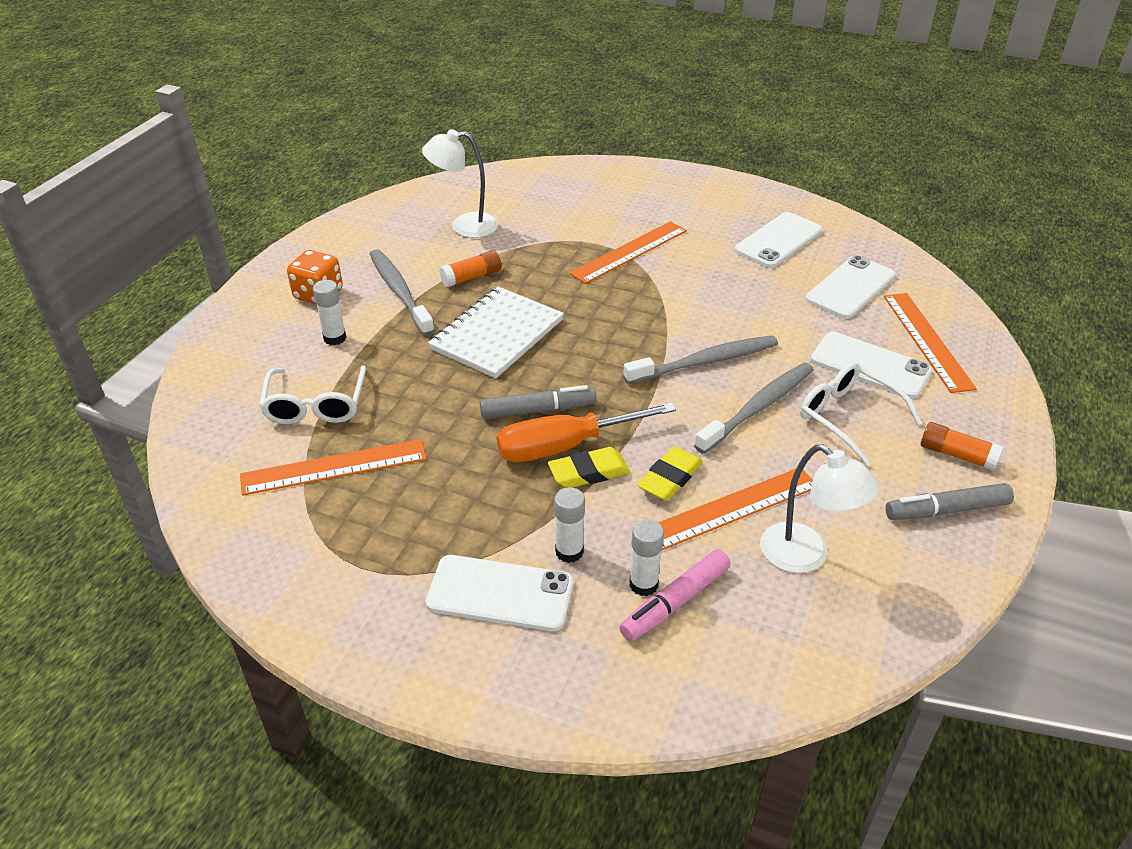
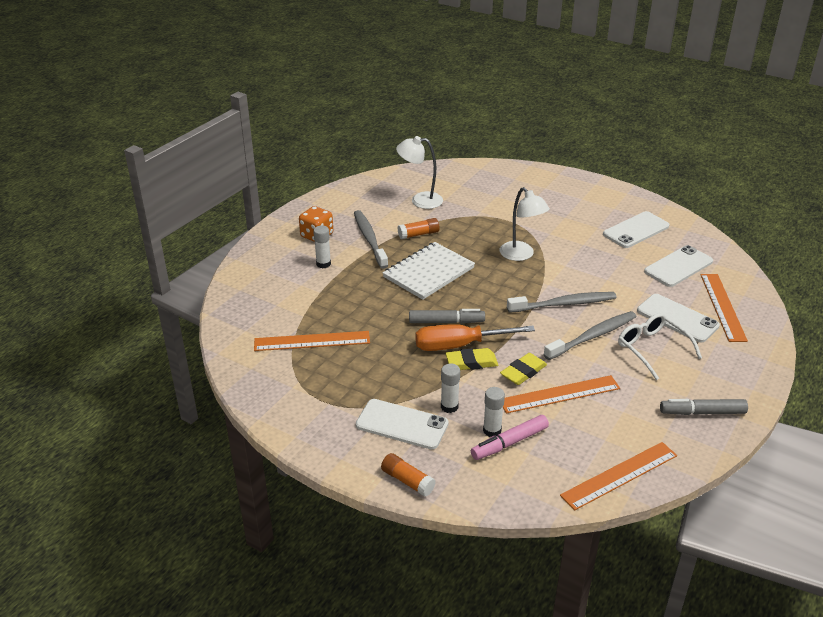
camera: 10 degrees right, 5 degrees down
white glasses [259,366,366,424] -> none
orange ruler [570,221,687,284] -> orange ruler moved to [560,442,677,511]
white lamp [760,444,879,573] -> white lamp moved to [500,187,550,261]
orange glue stick [921,422,1003,471] -> orange glue stick moved to [381,453,436,497]

